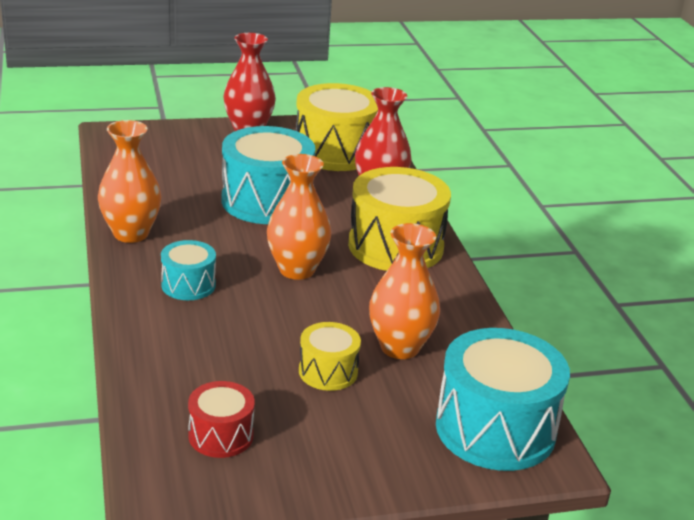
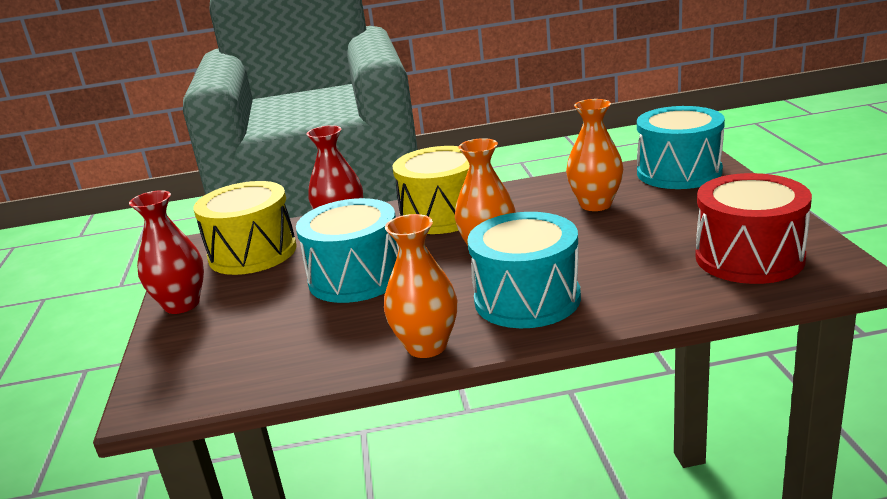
camera: 80 degrees left, 5 degrees down
turquoise drum [161,240,216,300] -> turquoise drum [467,212,581,328], size x1.92
red drum [188,381,255,458] -> red drum [695,173,812,284], size x1.92
yellow drum [299,322,361,391] -> none

